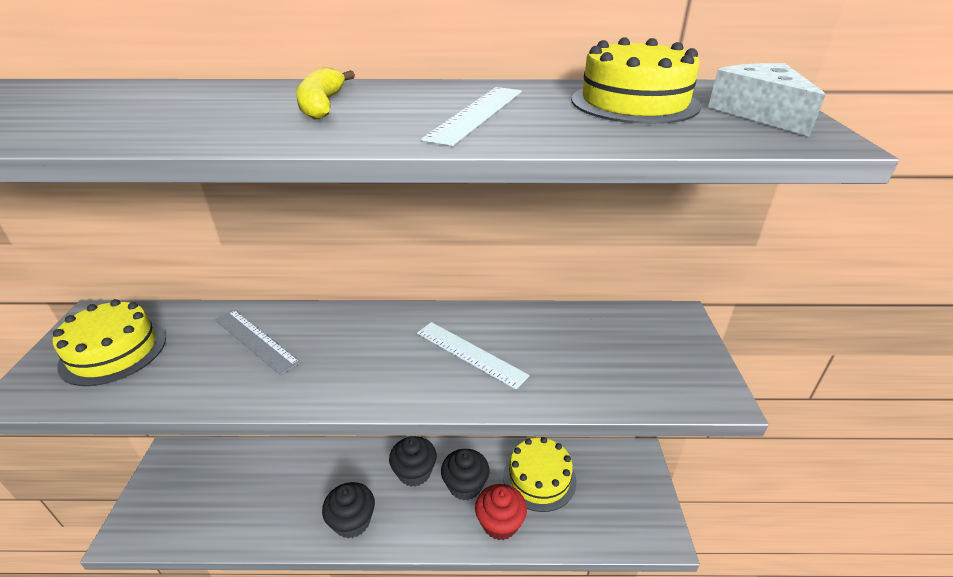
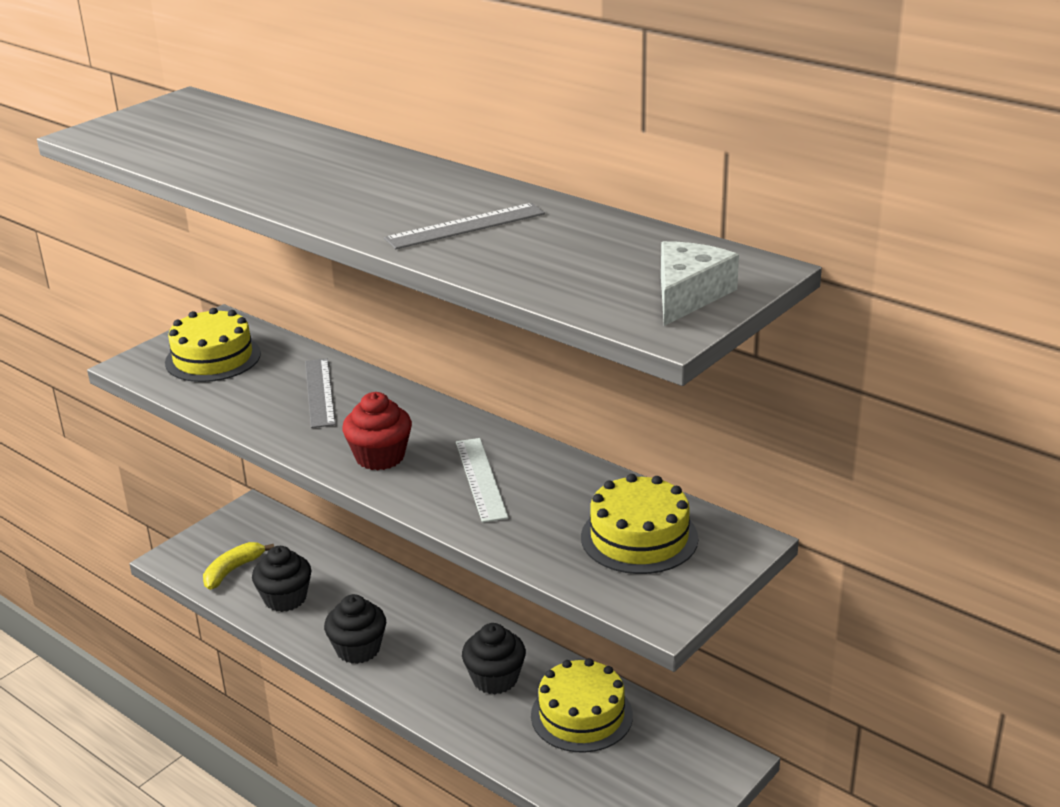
camera: 40 degrees right, 5 degrees down
yellow banana [296,67,355,120] -> yellow banana moved to [203,542,274,590]
black cupcake [389,436,437,487] -> black cupcake moved to [252,546,312,612]
white ruler [421,87,522,146] -> grey ruler [384,203,545,249]
red cupcake [475,484,527,540] -> red cupcake moved to [342,392,412,470]
yellow cake [571,37,701,124] -> yellow cake moved to [581,474,698,574]

